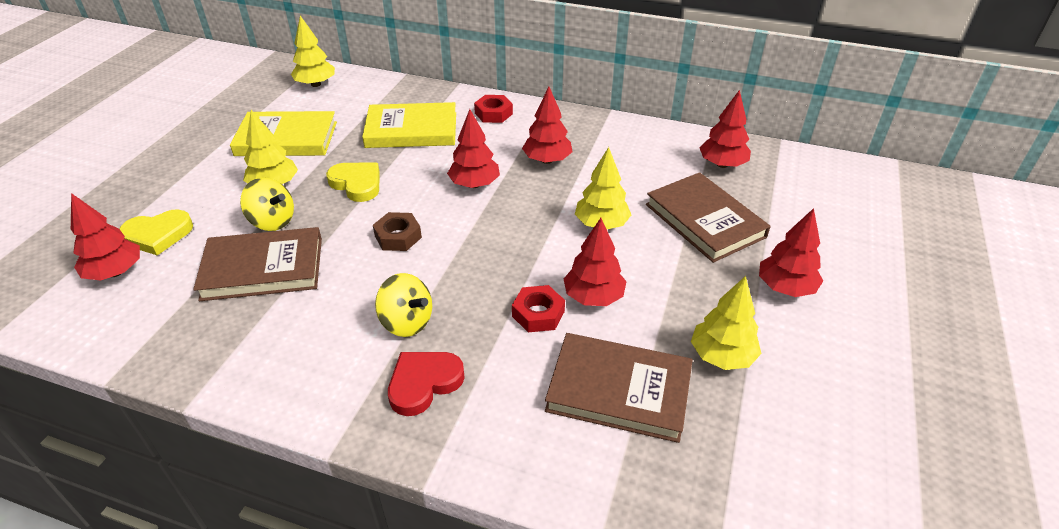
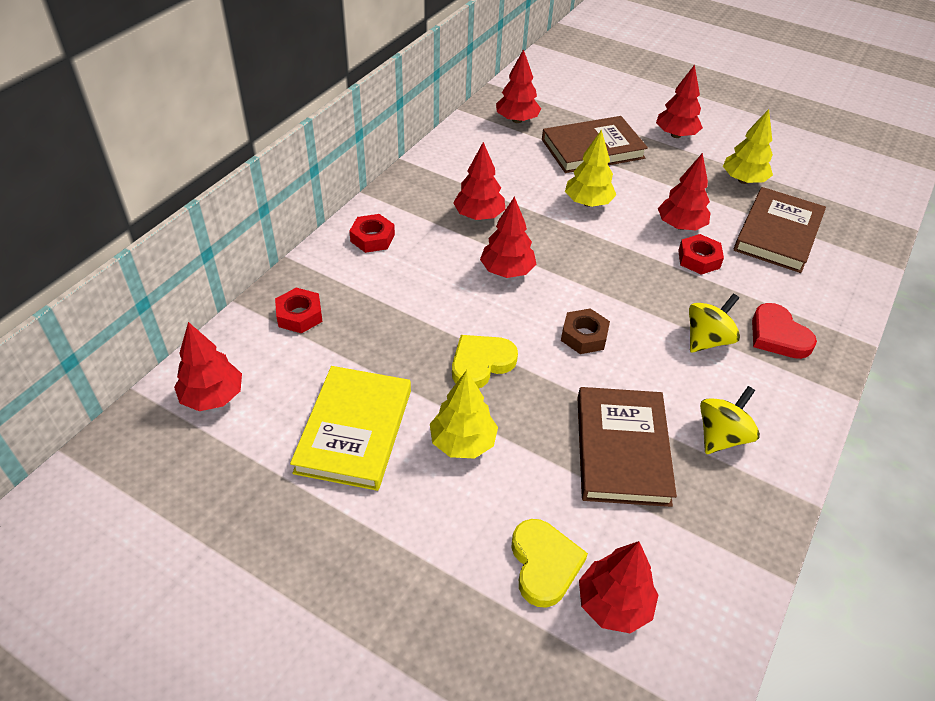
camera: 80 degrees left, 5 degrees up
yellow spinning top [240,178,294,231] -> yellow spinning top moved to [700,386,760,454]
yellow tree [291,16,335,87] -> red tree [174,322,242,411]
yellow book [362,102,456,148] -> none
none -> red nut [275,288,323,333]

